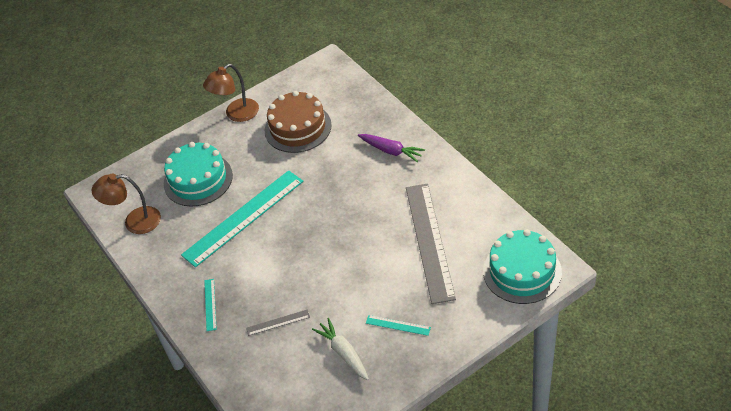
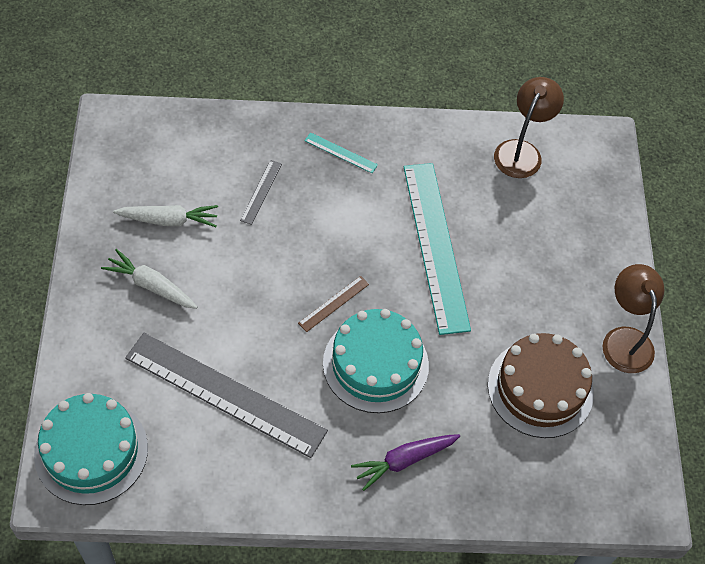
camera: 115 degrees right, 10 degrees up
turquoise cake [164,142,233,207] -> turquoise cake moved to [323,309,429,413]
turquoise ruler [366,315,431,336] -> white carrot [101,249,198,309]
none -> brown ruler [298,276,369,332]

